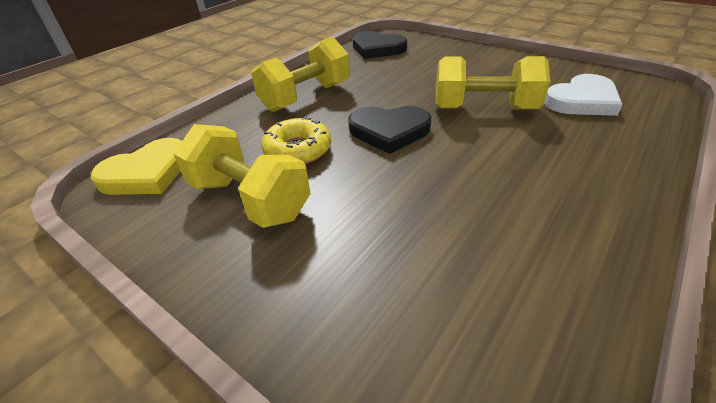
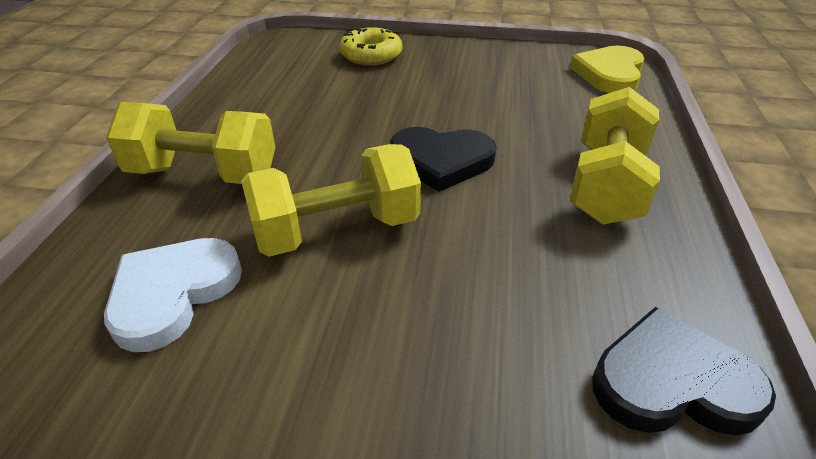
camera: 150 degrees right, 0 degrees up
yellow dumbbell [173,124,311,228] -> yellow dumbbell moved to [106,102,275,184]
yellow donut [261,116,331,164] -> yellow donut moved to [339,27,402,65]
black heart [348,106,431,154] -> black heart turned 150 degrees counterclockwise [390,127,497,192]

